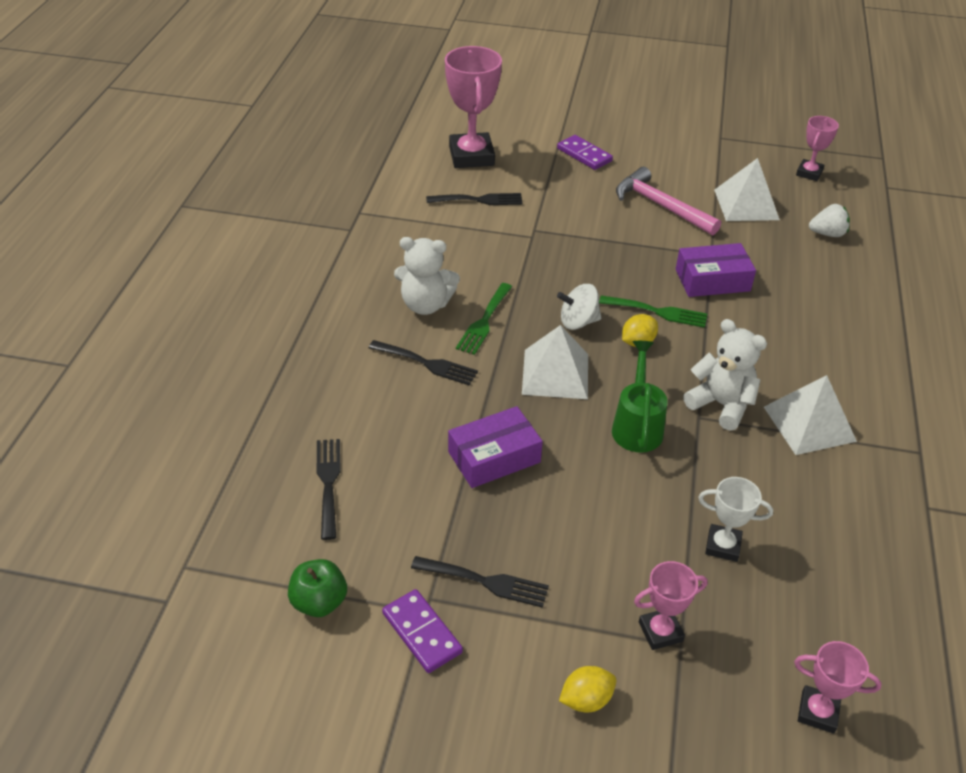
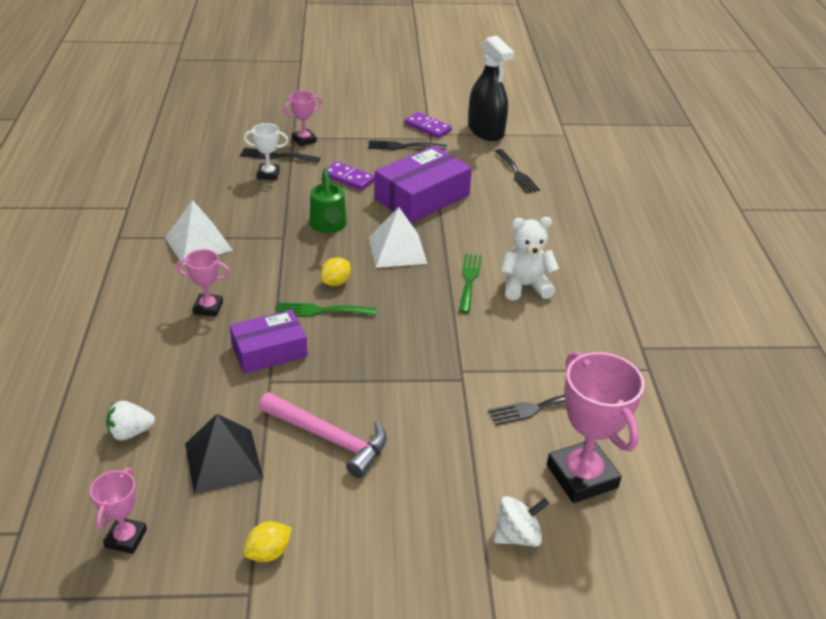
camera: 165 degrees right, 5 degrees down
green apple [288,559,347,617] -> black spray bottle [468,36,514,141]
black fork [368,340,478,386] -> black fork moved to [240,148,321,163]
purple box [448,406,543,488] -> purple box [375,146,472,223], size x1.52
purple domino [557,135,613,170] -> purple domino moved to [327,161,375,190]
white spinning top [557,284,601,330] -> white spinning top moved to [494,496,549,547]
yellow lemon [559,666,616,712] -> yellow lemon moved to [243,521,292,562]
white teddy bear [683,319,767,431] -> none
white pyramid [714,158,780,221] -> black pyramid [185,414,263,494]
pink trophy [794,641,882,733] -> pink trophy moved to [176,249,230,316]

